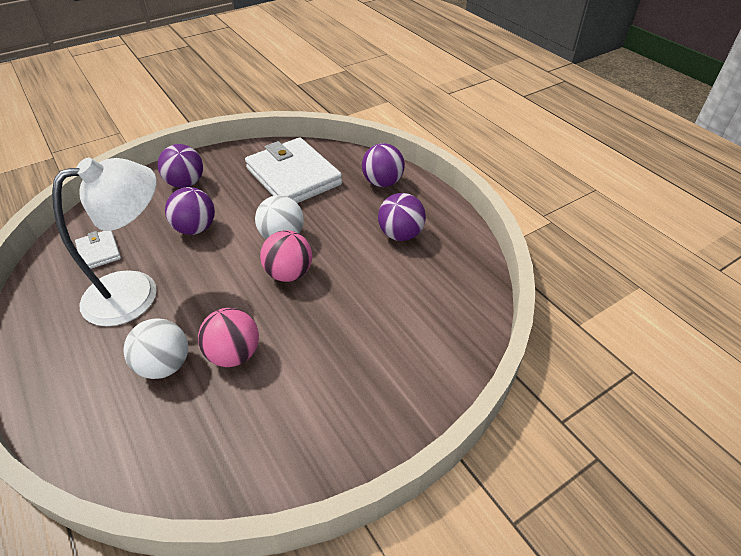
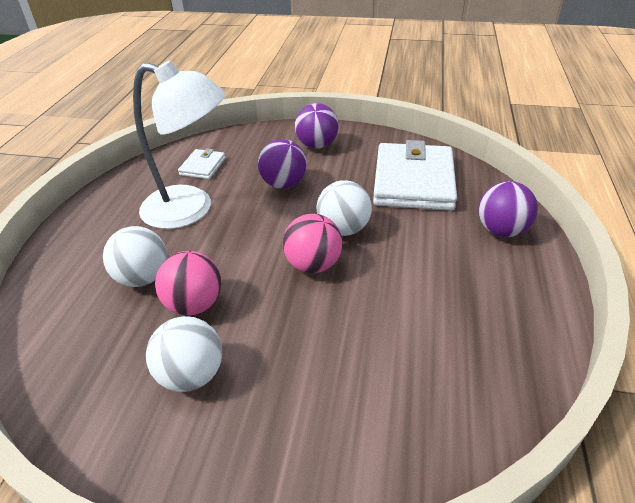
camera: 45 degrees right, 5 degrees down
purple ball [378,193,426,241] -> none
none -> white ball [146,316,222,392]

